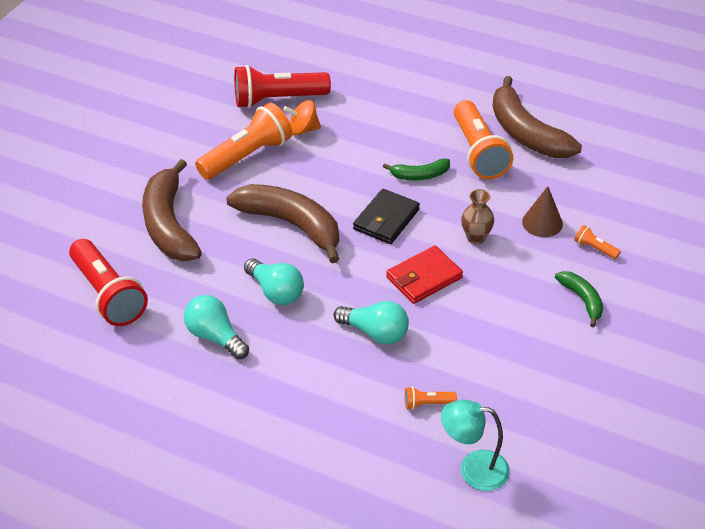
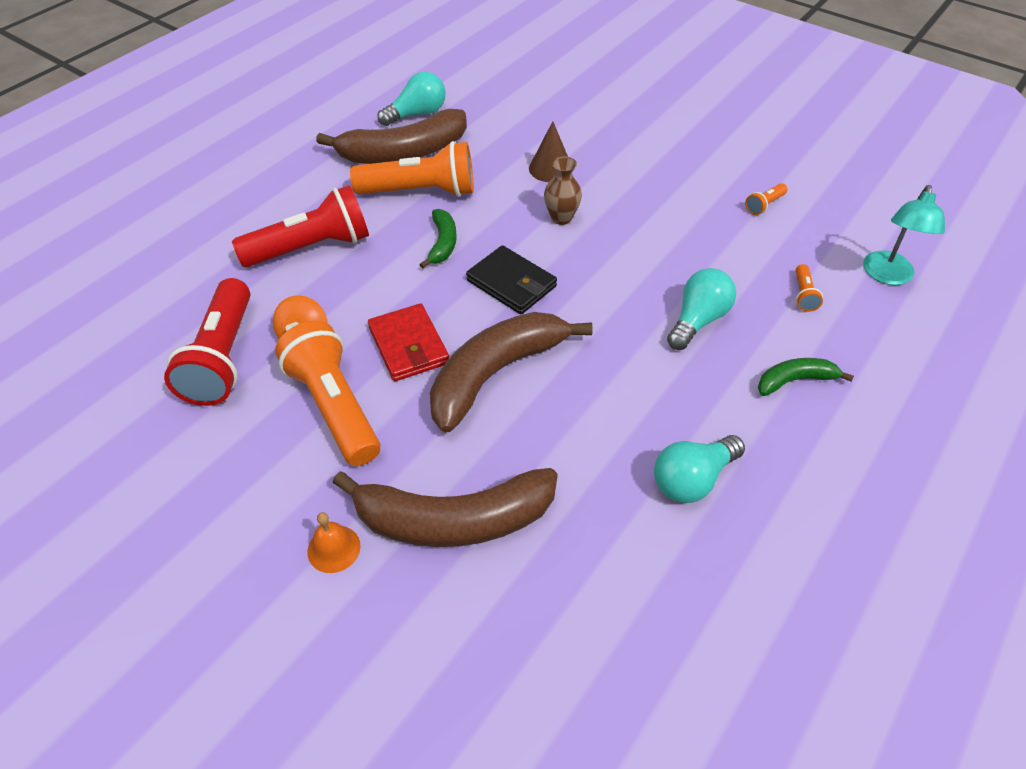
camera: 80 degrees left, 5 degrees up
red flashlight [69,239,148,326] -> red flashlight moved to [232,185,369,267]
turquoise light bulb [244,258,304,305] -> turquoise light bulb moved to [377,72,446,126]
red wallet [386,246,463,304] -> red wallet moved to [368,303,449,381]
green banana [555,271,603,328] -> green banana moved to [758,358,854,396]
orange flashlight [574,225,621,259] -> orange flashlight moved to [745,183,788,215]
none -> orange bell [308,512,360,573]

